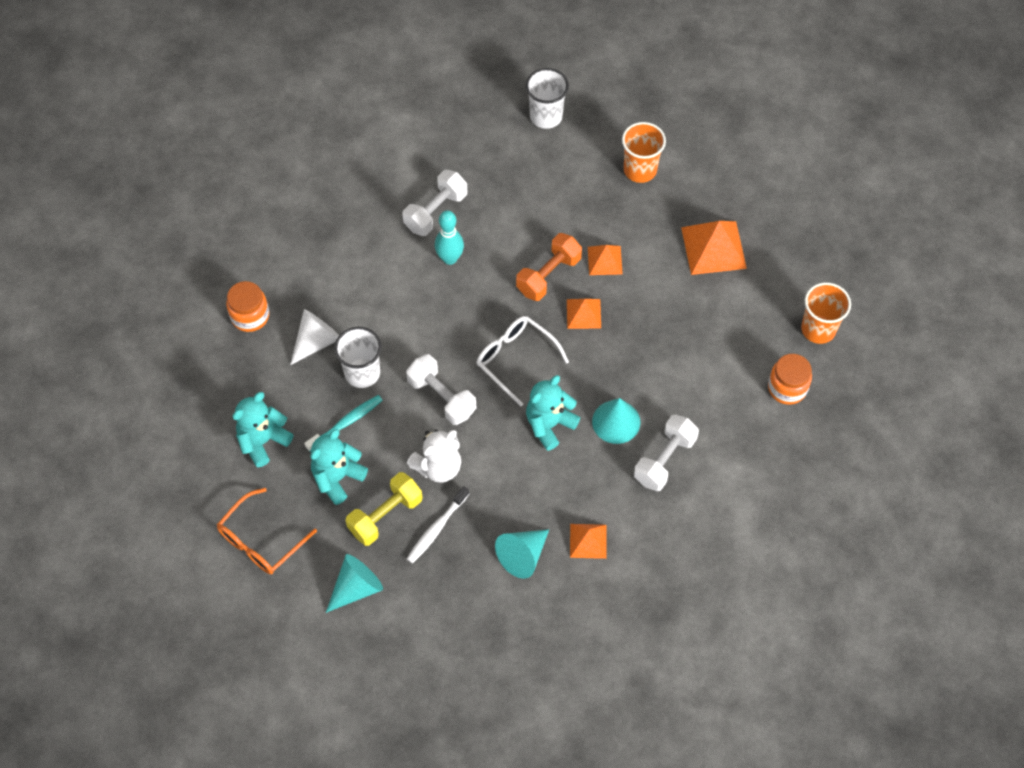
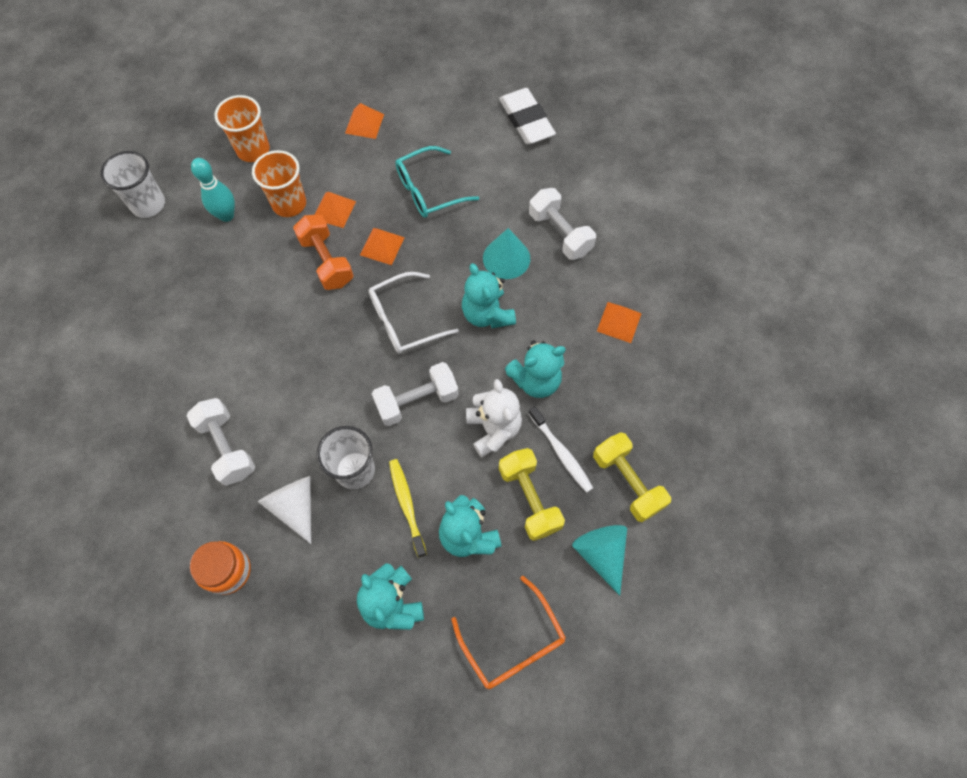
camera: 70 degrees left, 5 degrees up
turquoise toothbrush [305,395,383,452] -> yellow toothbrush [389,459,427,558]
white dumbbell [402,170,467,236] -> white dumbbell moved to [186,398,255,486]
turquoise bowling pin [435,210,464,265] -> turquoise bowling pin moved to [191,158,235,222]
turquoise cone [495,529,549,579] -> none
orange pyramid [681,221,747,275] -> orange pyramid [345,103,384,139], size x0.59
orange jar [768,354,812,405] -> white eraser [499,88,556,144]
orange cup [801,282,851,344] -> orange cup moved to [252,150,306,217]
none -> turquoise glasses [395,146,479,218]
none -> turquoise teddy bear [505,340,566,398]
none -> yellow dumbbell [593,432,671,522]

